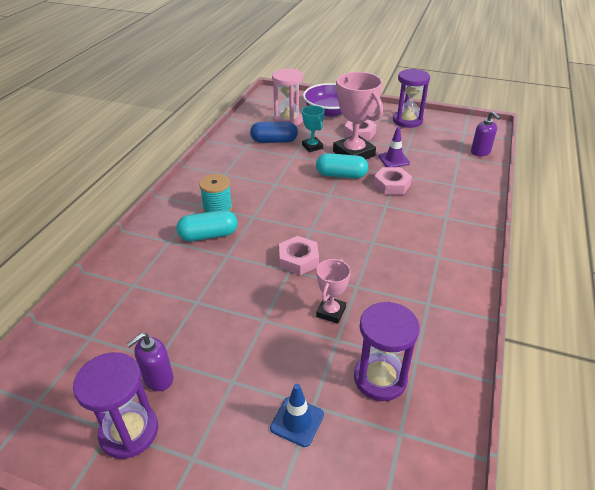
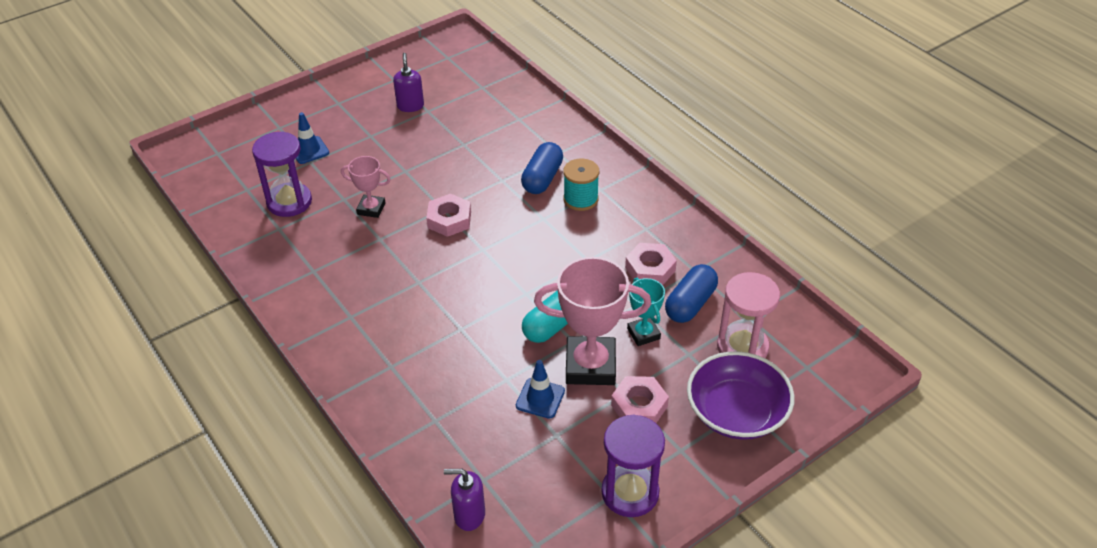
camera: 125 degrees right, 5 degrees up
purple hourglass [73,352,158,459] -> none
turquoise capsule [177,210,238,241] -> blue capsule [521,142,563,194]
turquoise trophy [302,105,325,152] -> turquoise trophy turned 60 degrees clockwise [627,278,665,346]
pink trophy [316,259,351,324] -> pink trophy turned 45 degrees counterclockwise [341,156,391,218]
pink nut [373,167,412,195] -> pink nut moved to [625,243,677,285]
purple traffic cone [378,127,410,167] -> blue traffic cone [516,360,565,419]

